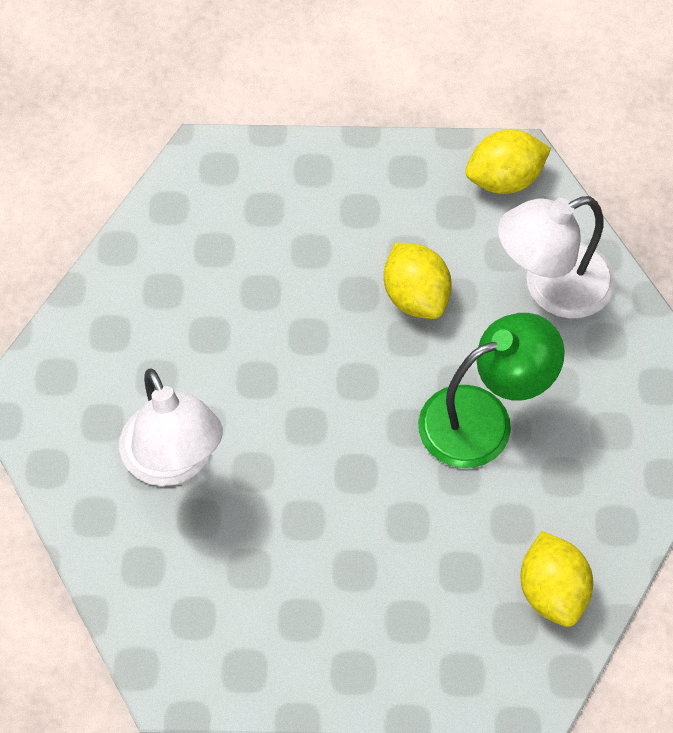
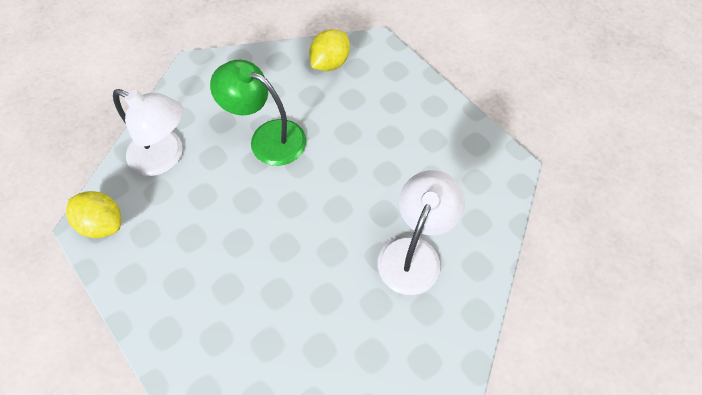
camera: 130 degrees left, 0 degrees up
yellow lemon [384,243,452,319] -> none

